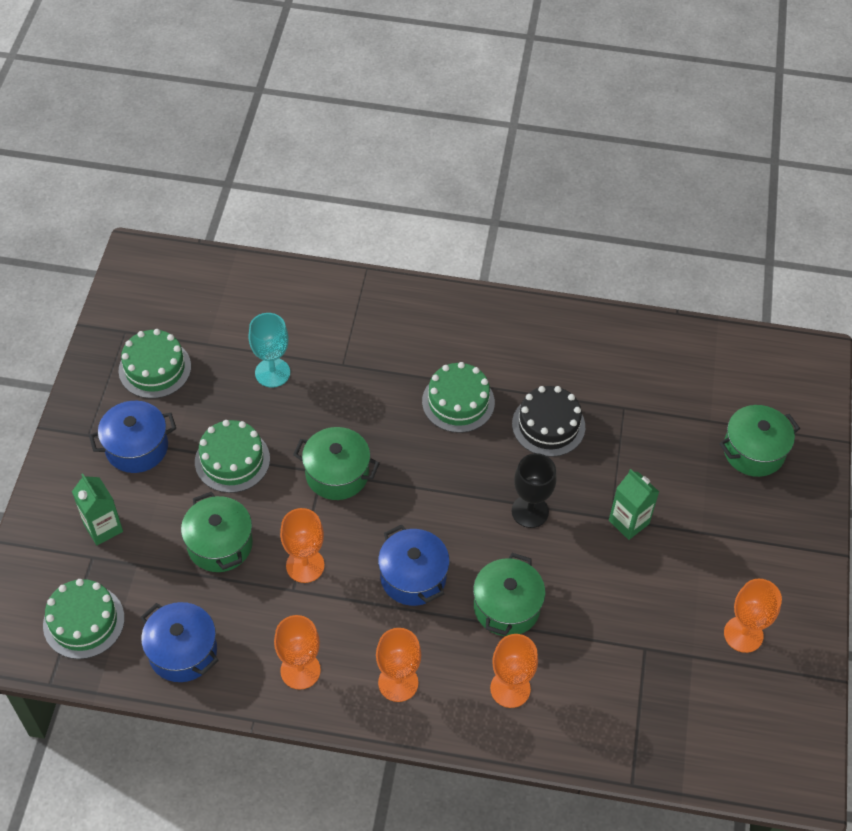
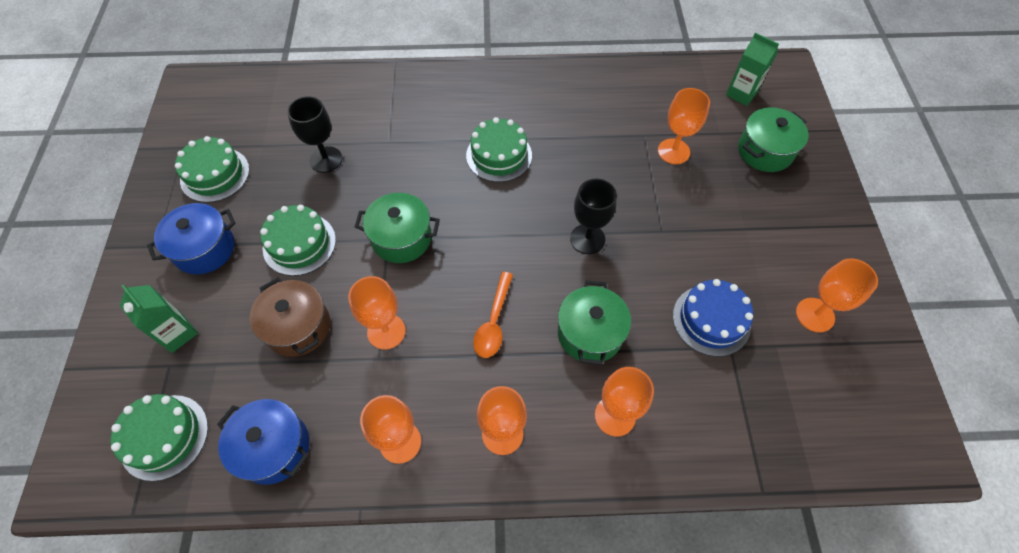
camera: 10 degrees left, 5 degrees up
green pot [181,492,253,572] -> brown pot [250,277,330,357]
turquoise goblet [248,313,290,387] -> black goblet [287,96,342,173]
blue pot [378,525,450,606] -> orange spoon [473,272,513,358]
black cake [512,386,585,457] -> none
green carton [609,469,659,540] -> green carton moved to [726,33,779,106]
none -> orange goblet [658,88,710,164]
none -> blue cake [673,279,753,357]

